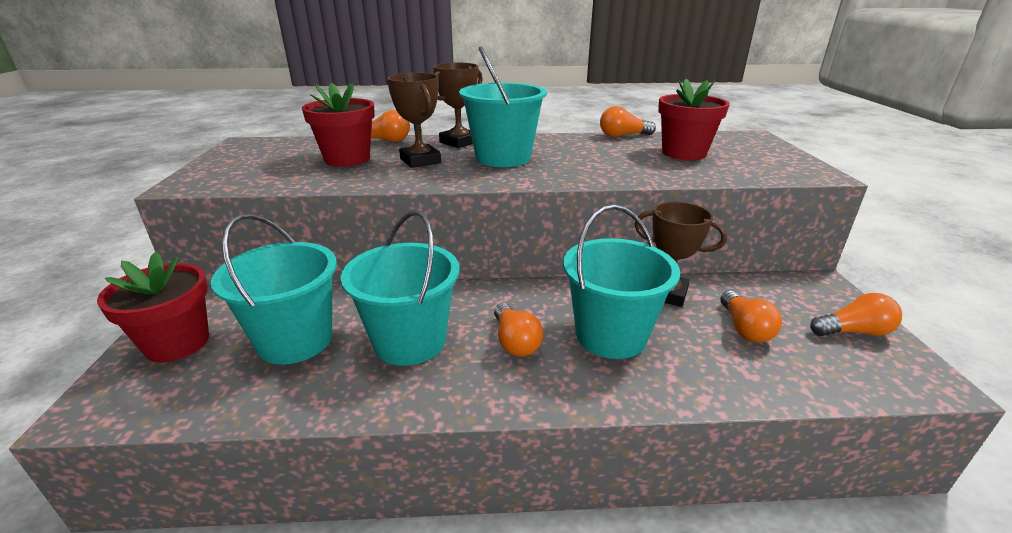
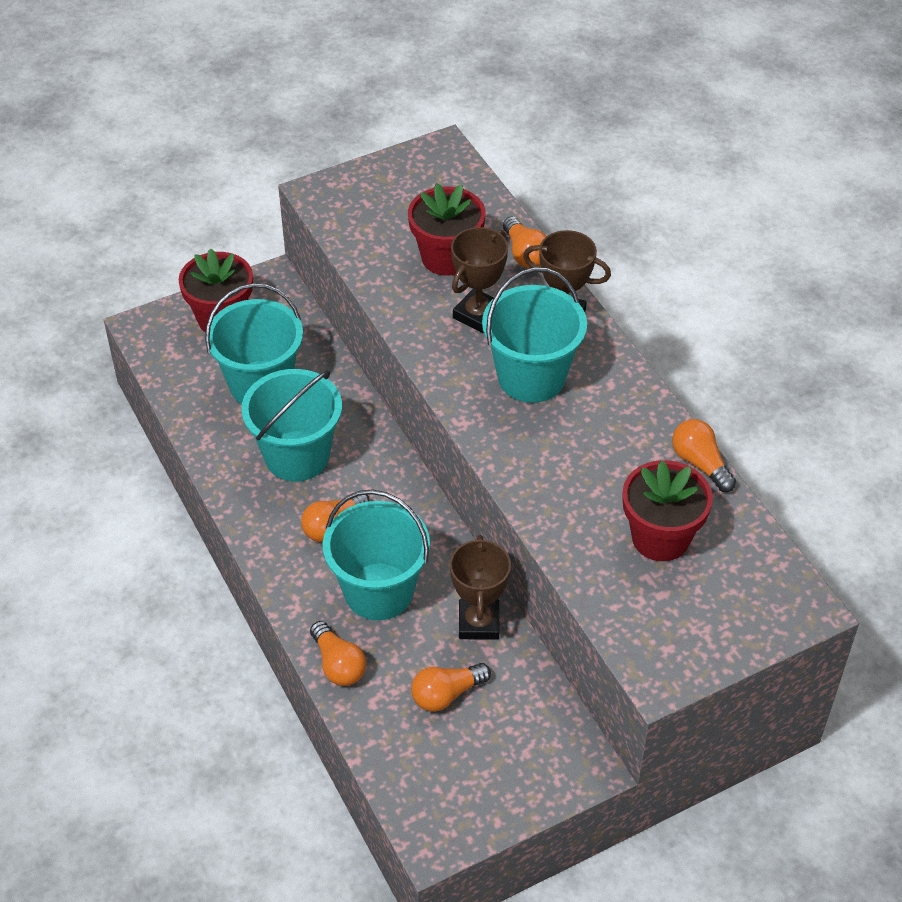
camera: 65 degrees right, 20 degrees up
orange light bulb [810,293,902,336] -> orange light bulb moved to [310,621,367,686]

